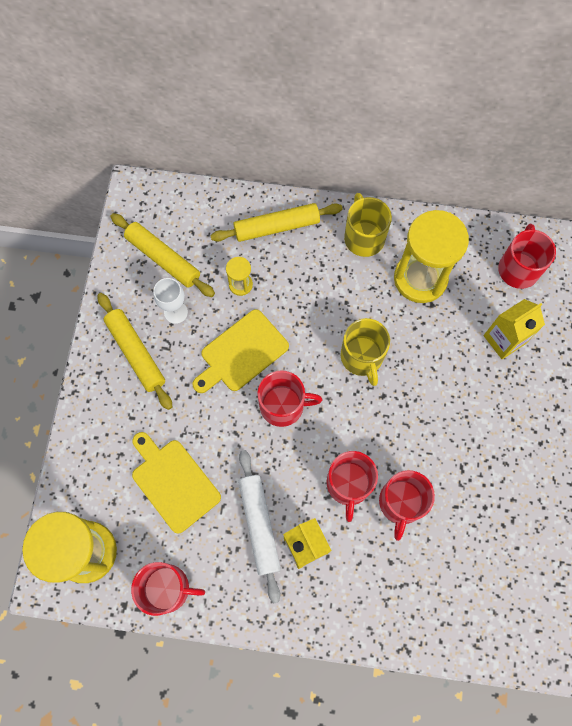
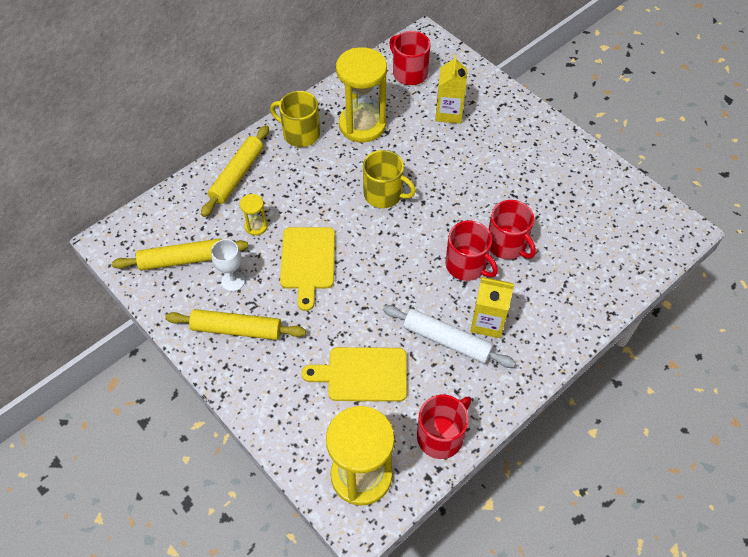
camera: 50 degrees left, 15 degrees down
red mug [257,370,322,427] -> none

